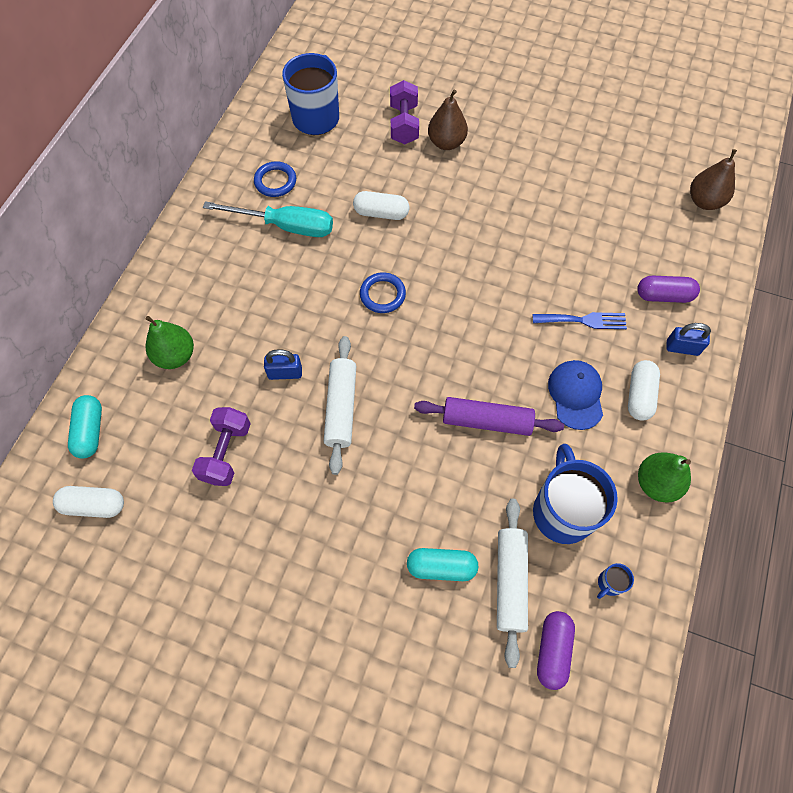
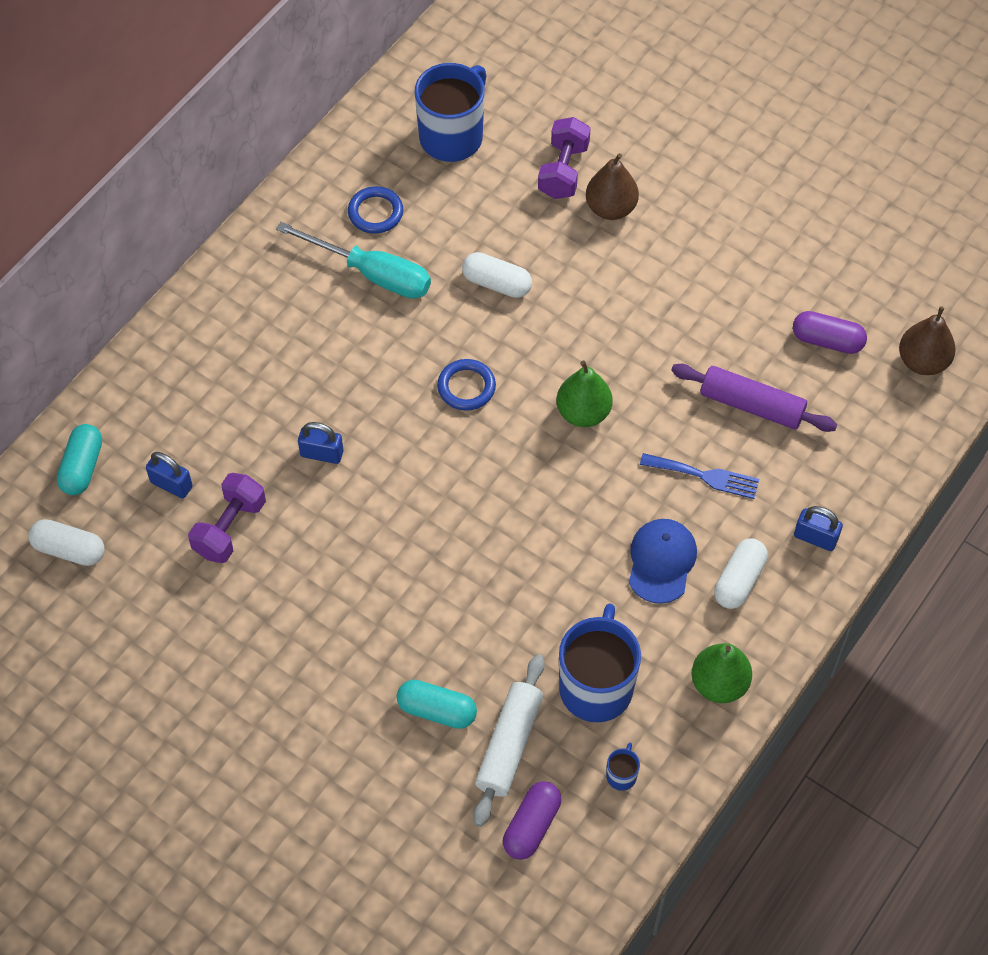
camera: 15 degrees right, 5 degrees down
green pear [145,316,194,369] -> green pear moved to [556,361,612,427]
white rolling pin [324,336,356,475] -> none
purple rolling pin [414,397,564,436] -> purple rolling pin moved to [671,364,837,432]
blue mug [597,563,634,599] -> blue mug turned 135 degrees clockwise [606,743,640,791]
purple capsule [637,276,700,303] -> purple capsule moved to [793,311,867,354]
none -> blue padlock [146,452,193,498]

